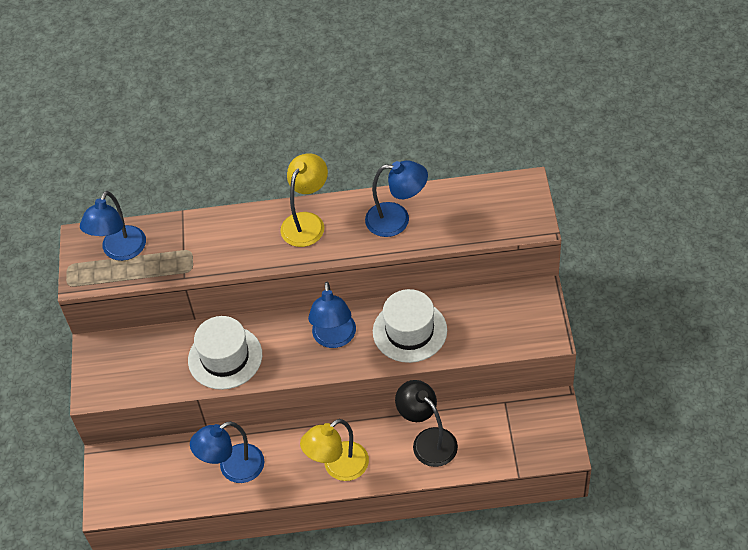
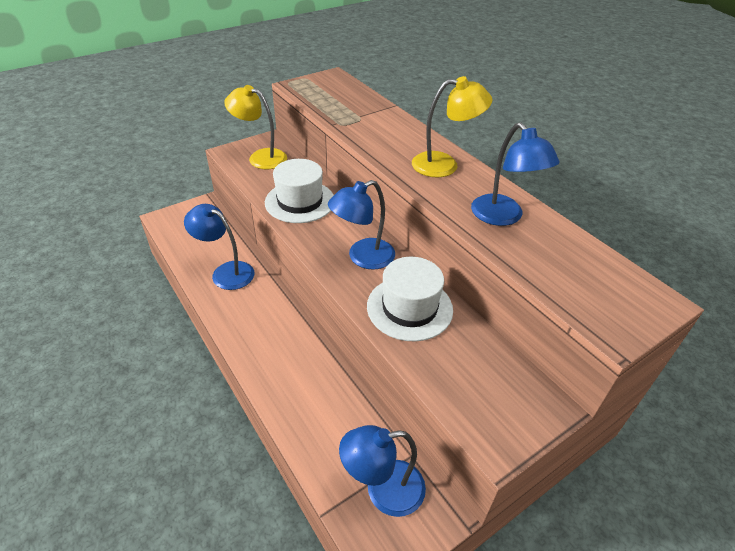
camera: 55 degrees right, 10 degrees down
blue lamp [80,191,146,261] -> blue lamp moved to [339,425,426,517]
yellow lamp [300,419,369,481] -> yellow lamp moved to [224,85,287,169]
black lamp [395,380,458,467] -> none

